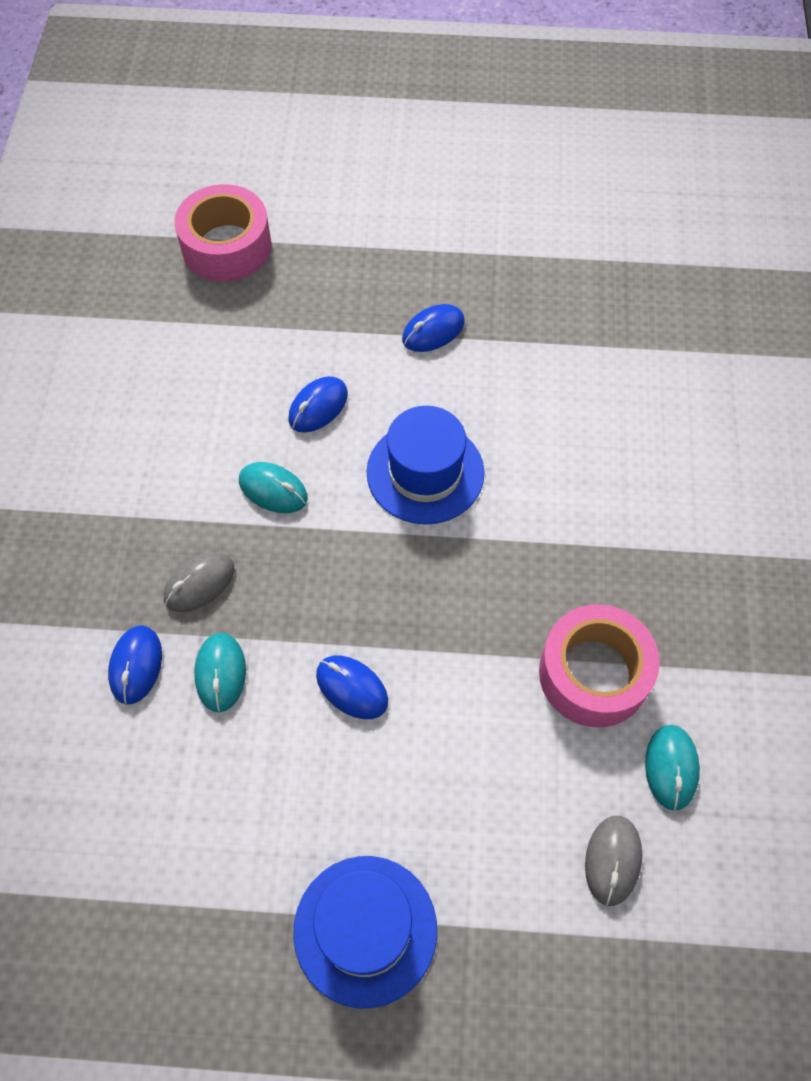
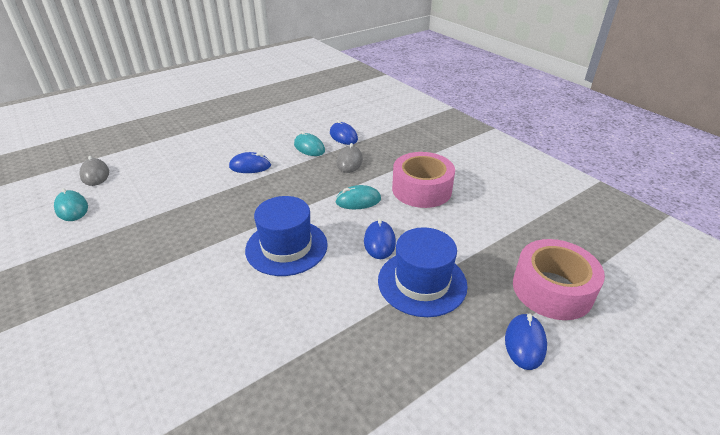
camera: 140 degrees right, 25 degrees down
blue hat [293,856,437,1008] -> blue hat moved to [378,227,468,317]
blue mouse [402,304,465,352] -> blue mouse moved to [505,313,547,370]
pink tape [539,604,660,727] -> pink tape moved to [392,152,455,208]

